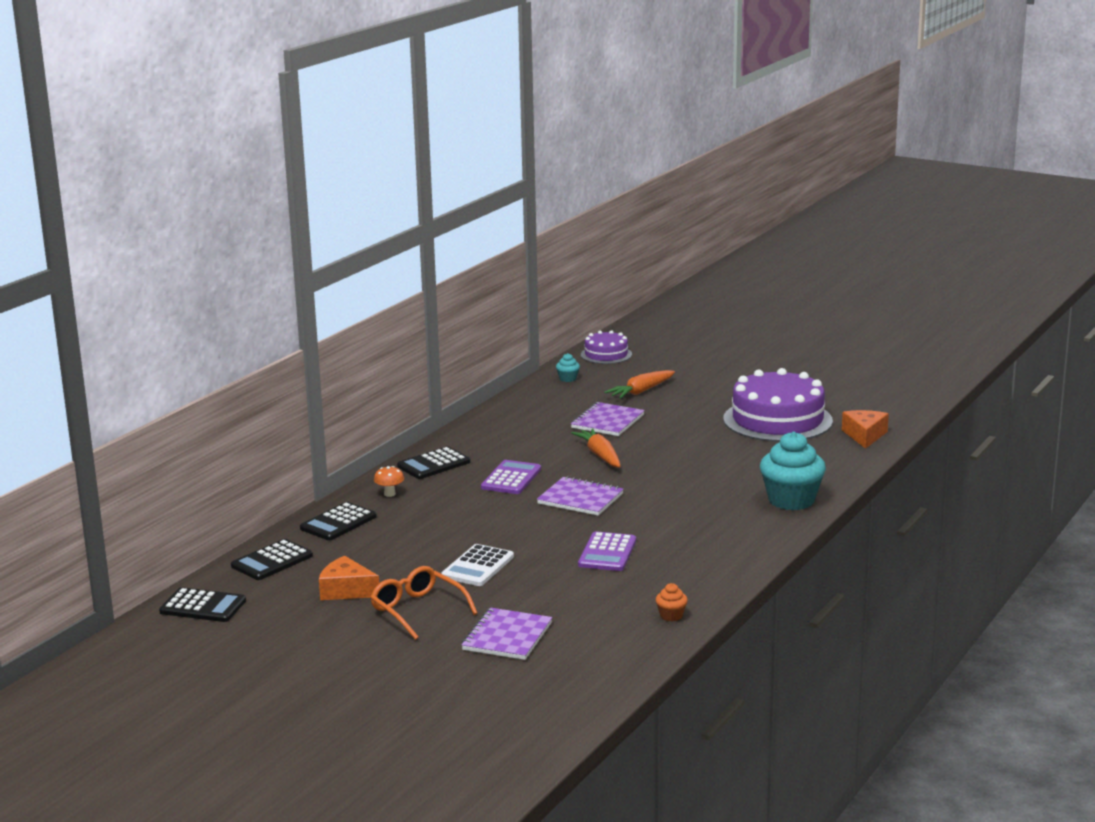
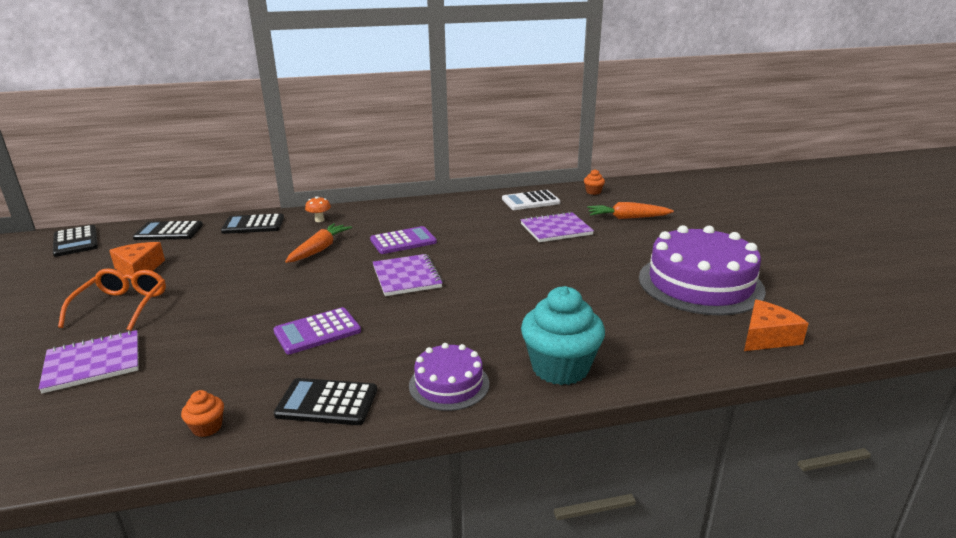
camera: 45 degrees right, 5 degrees up
black calculator [397,446,470,479] -> black calculator moved to [274,378,377,425]
white calculator [441,544,514,586] -> white calculator moved to [502,190,560,210]
turquoise cupcake [556,353,580,382] -> orange cupcake [584,169,605,195]
orange carrot [571,428,621,467] -> orange carrot moved to [285,223,352,263]
purple cake [581,330,632,364] -> purple cake moved to [409,343,489,411]

